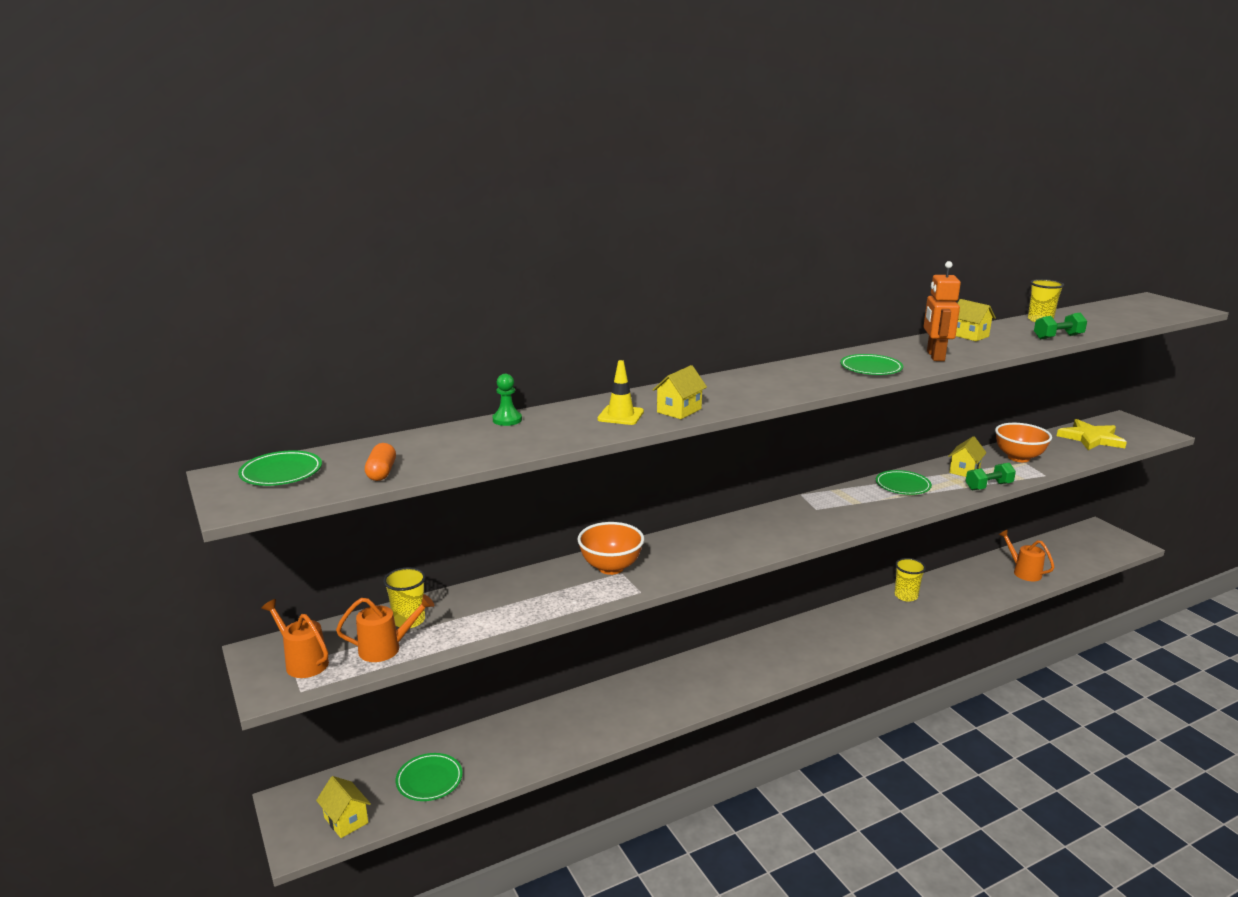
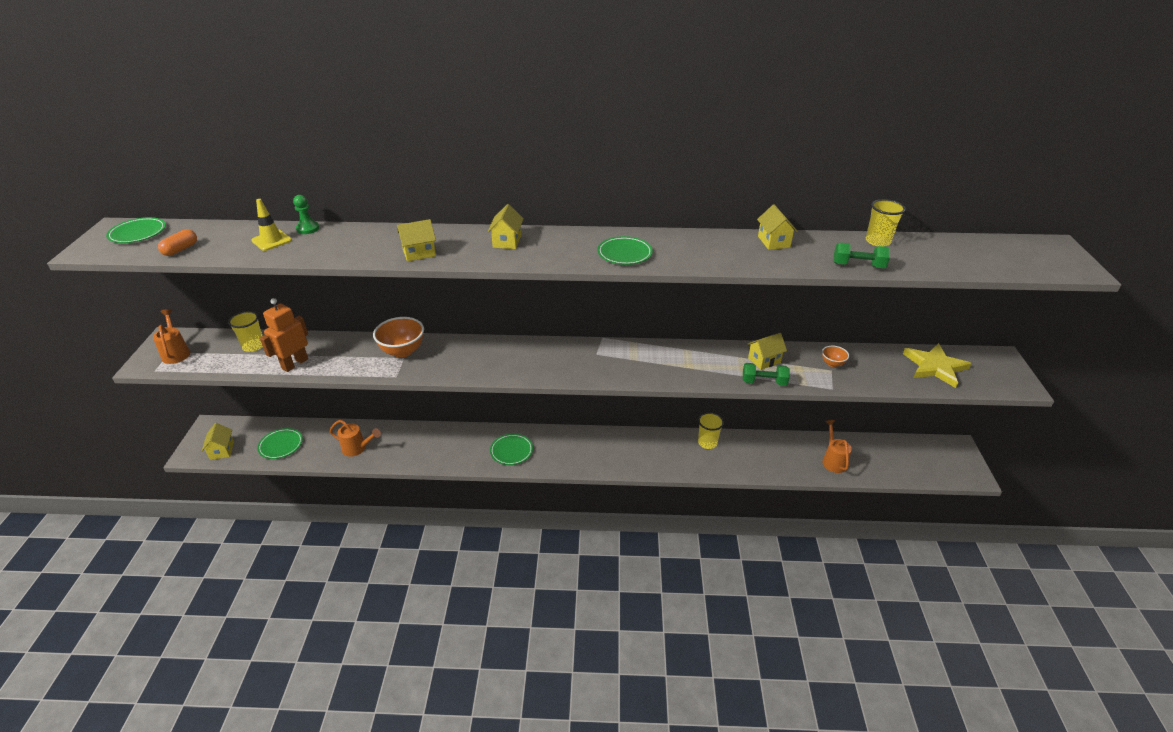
camera: 30 degrees right, 15 degrees up
orange watering can [336,594,434,662] -> orange watering can moved to [329,420,381,457]
yellow traffic cone [597,360,644,425] -> yellow traffic cone moved to [251,199,292,251]
green plate [876,470,932,495] -> green plate moved to [490,434,533,465]
orange robot [923,261,961,361] -> orange robot moved to [260,298,308,372]
orange bowl [995,423,1052,462] -> orange bowl [822,346,849,367], size x0.52
none -> yellow house [487,204,524,249]

